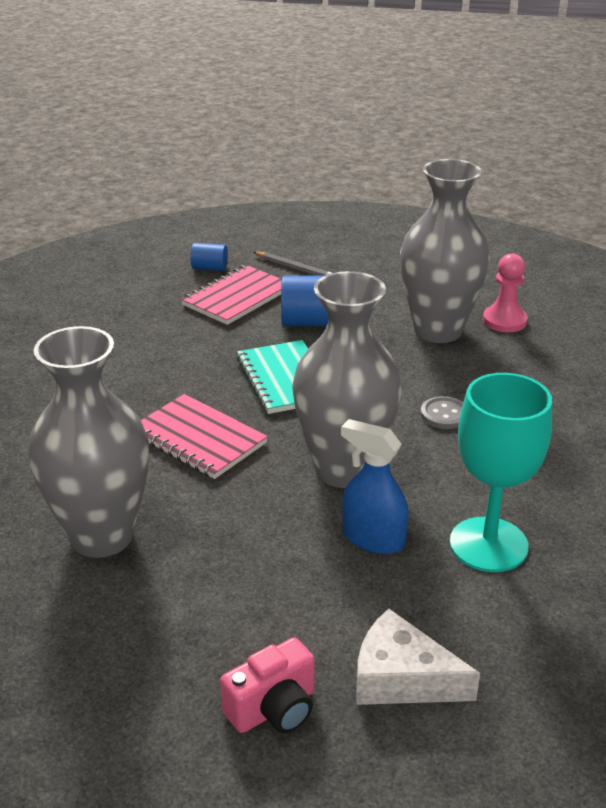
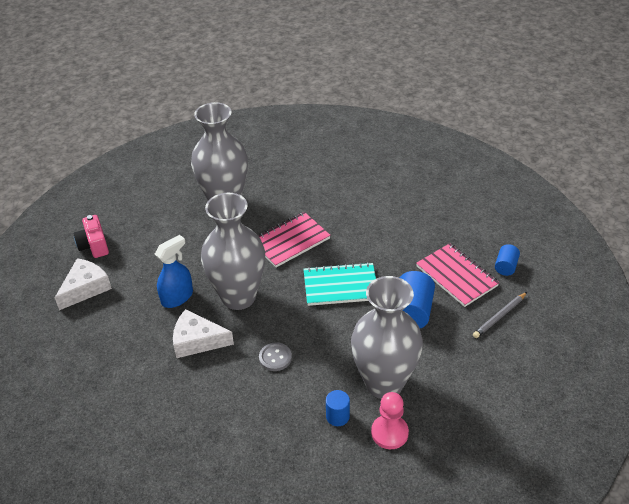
camera: 105 degrees right, 10 degrees up
turquoise goblet [450,373,552,572] -> none
none -> white cheese [173,309,234,358]
none -> blue cylinder [326,390,350,426]

